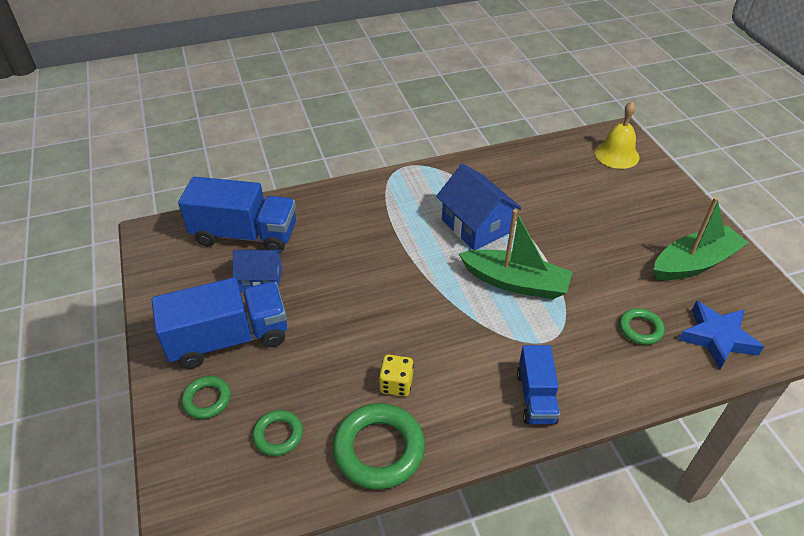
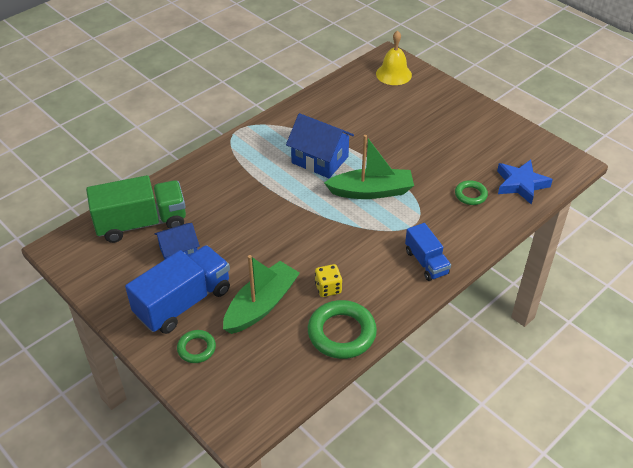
camera: 25 degrees left, 0 degrees up
blue truck [178,177,296,253] -> green truck [86,175,186,243]
green ring [253,410,303,456] -> none
green boat [654,197,748,280] -> green boat moved to [223,255,300,334]

